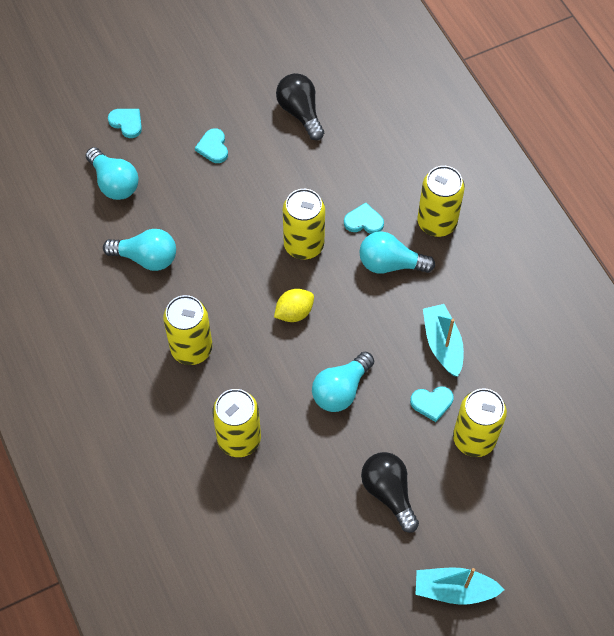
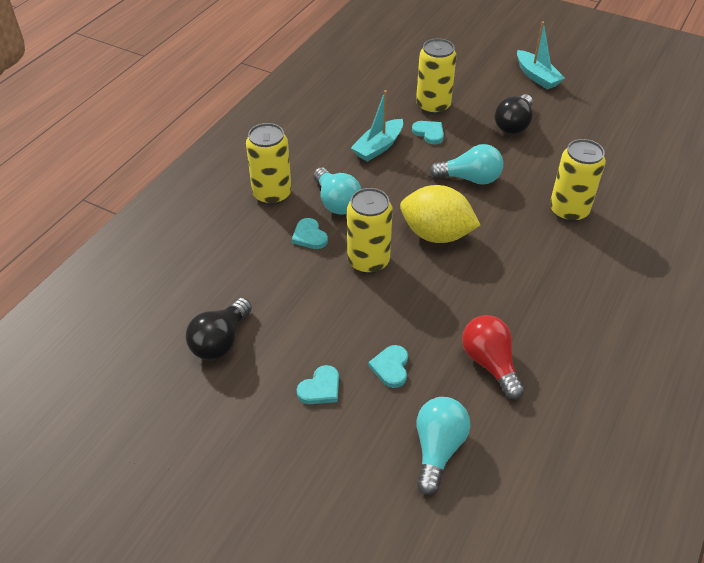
camera: 125 degrees left, 15 degrees down
turquoise light bulb [103,229,176,271] -> red light bulb [462,315,525,400]
turquoise heart [108,109,142,138] -> turquoise heart moved to [368,345,408,388]
yellow can [163,295,212,365] -> none
yellow lemon [274,289,314,322] -> yellow lemon [400,185,480,243], size x1.77

